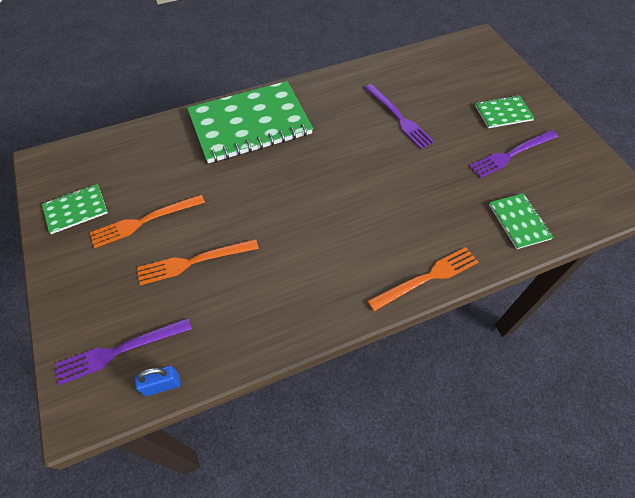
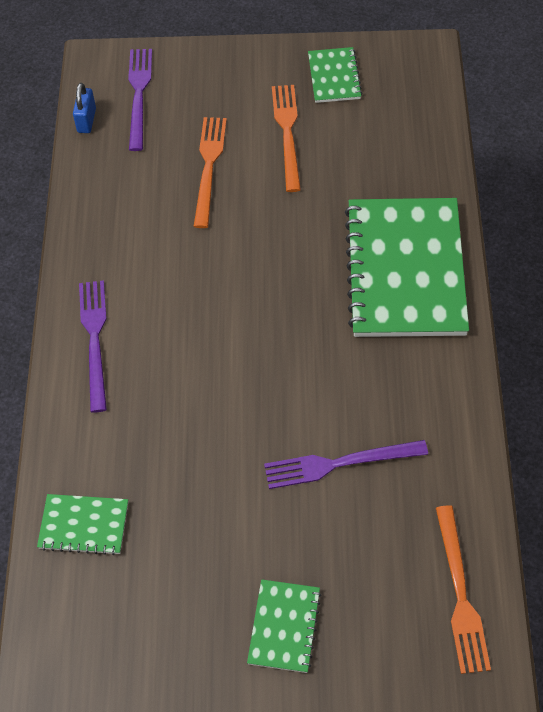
camera: 115 degrees right, 0 degrees up
orange fork [368,247,478,311] -> orange fork moved to [436,505,491,674]
purple fork [469,130,558,178] -> purple fork moved to [79,280,107,412]

